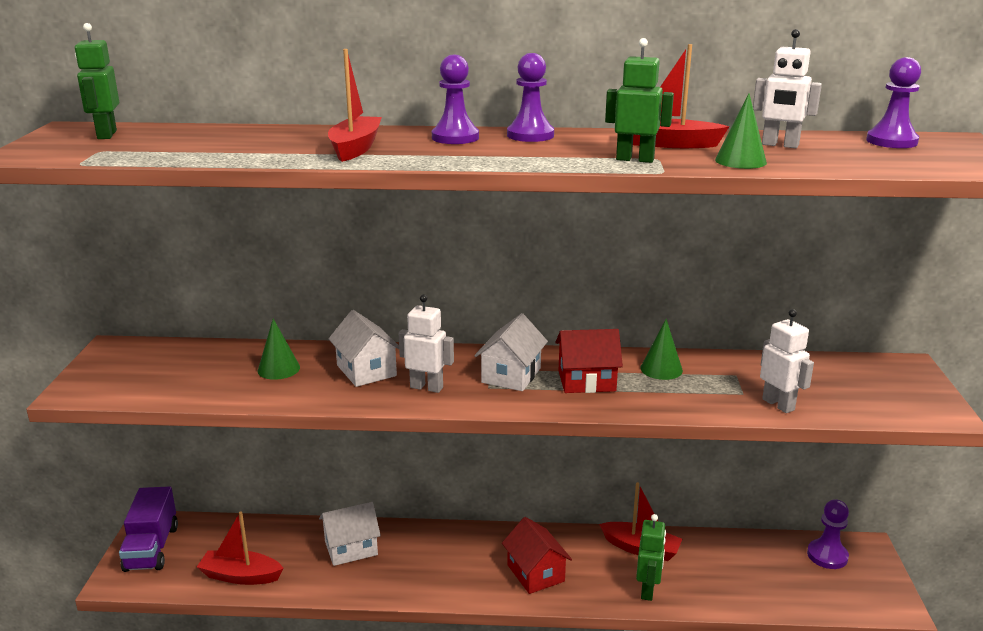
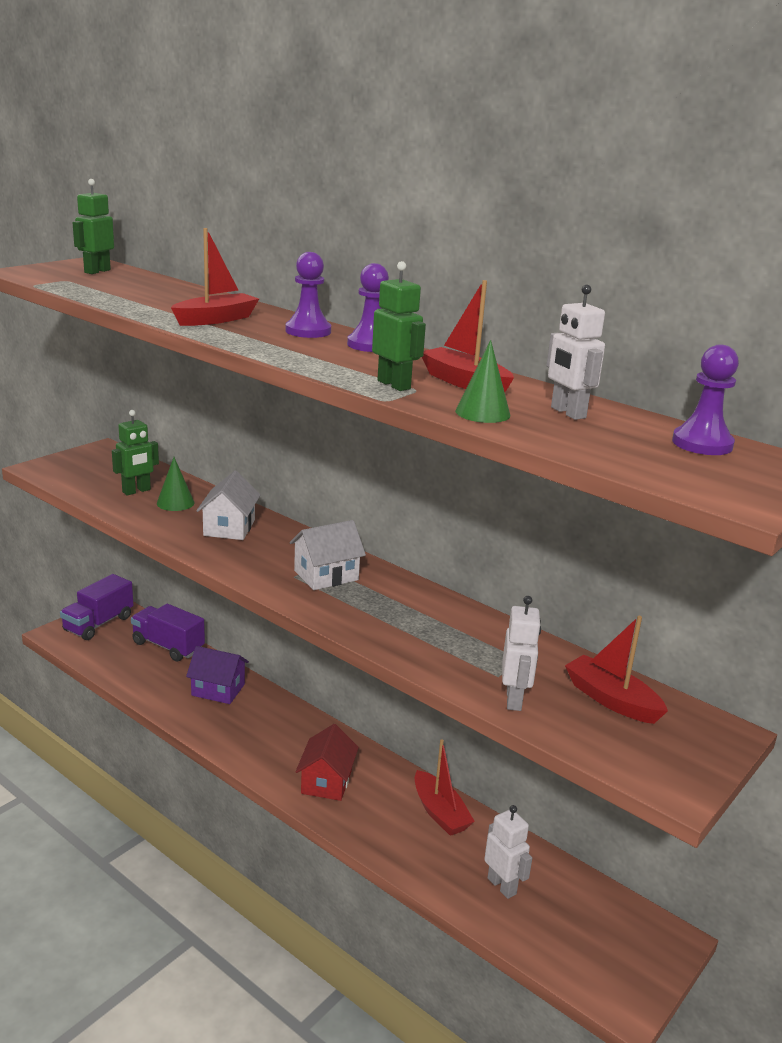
camera: 35 degrees right, 0 degrees up
red boat [197,511,284,585] -> red boat moved to [565,616,668,724]
white house [319,502,381,566] -> purple house [186,646,249,704]
white robot [399,295,454,393] -> white robot moved to [484,805,532,899]
red house [556,329,623,393] -> none
green robot [636,514,666,601] -> green robot moved to [112,410,159,495]
green cone [640,319,683,380] -> none
purple pawn [807,499,849,569] -> none
none -> purple truck [131,604,205,662]

